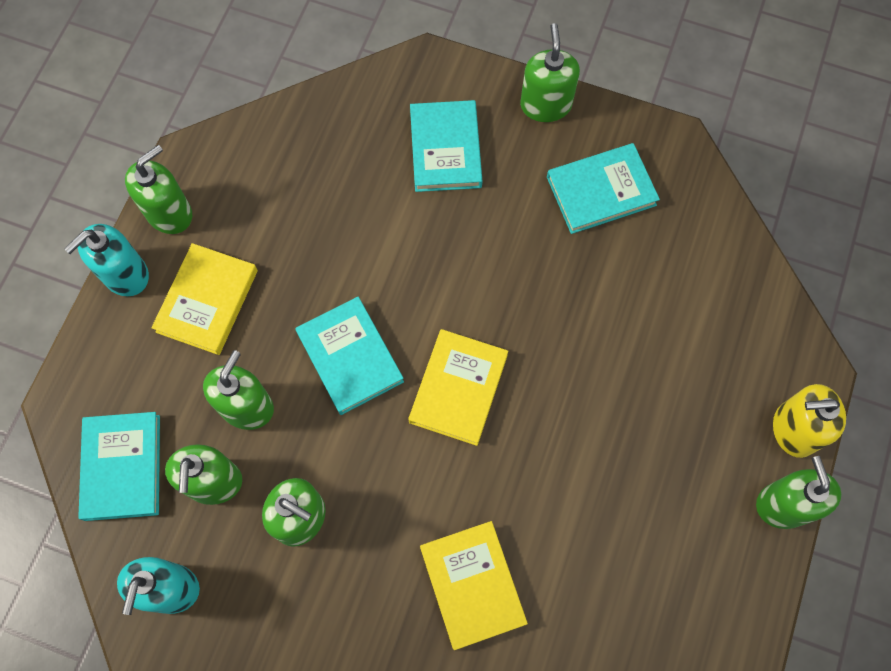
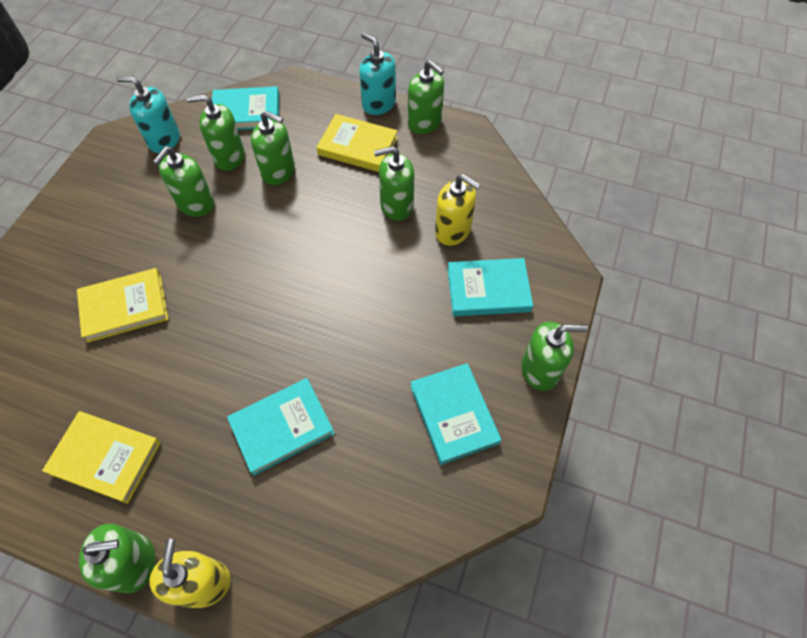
camera: 90 degrees right, 10 degrees down
turquoise book [296,296,404,415] -> turquoise book moved to [227,378,335,476]
yellow book [408,329,508,446] -> yellow book moved to [42,411,161,504]
none -> green soap dispenser [374,146,414,221]
none -> yellow soap dispenser [435,174,481,246]

